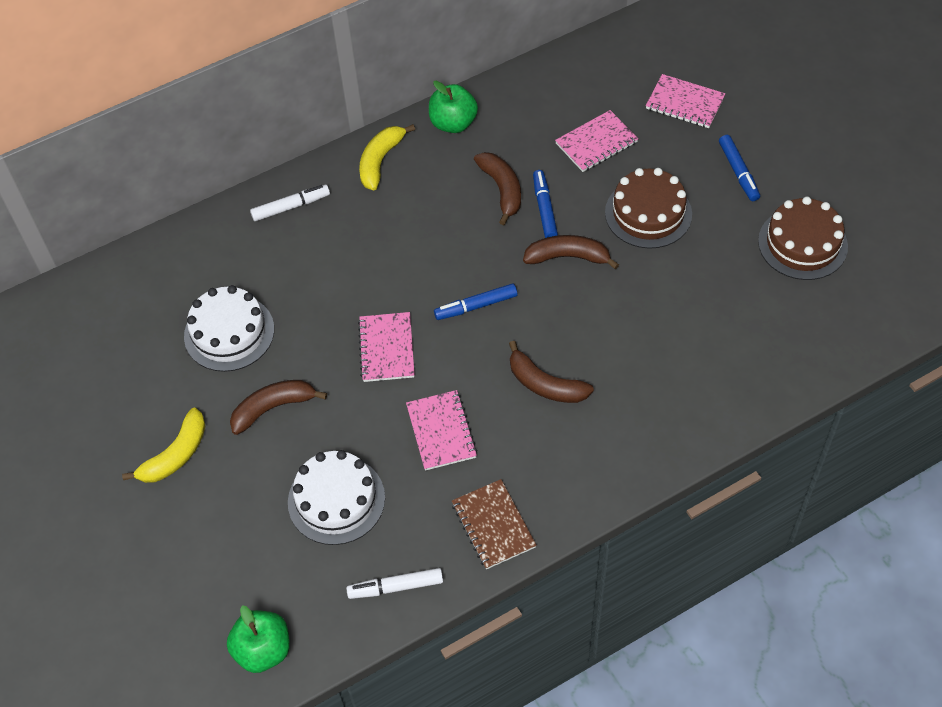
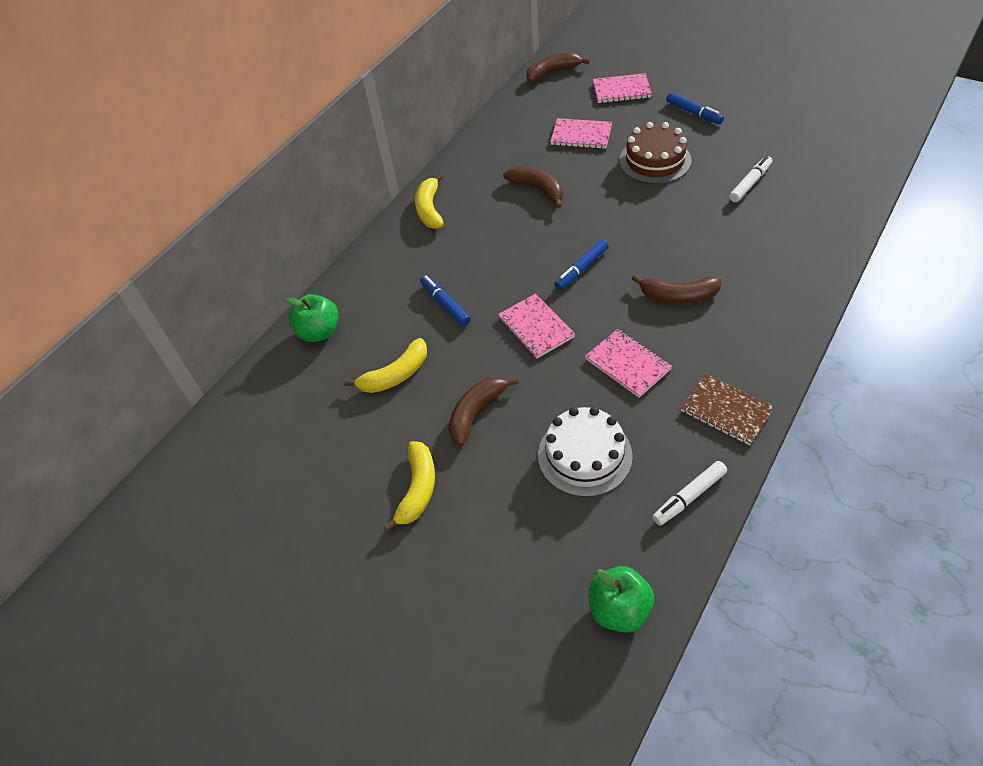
camera: 25 degrees left, 5 degrees down
white cake [184,285,274,372] -> yellow banana [344,338,427,393]
white marker [250,185,330,221] -> white marker moved to [729,156,772,202]
green apple [429,81,478,133] -> green apple moved to [286,294,338,342]
brown banana [523,235,619,269] -> brown banana moved to [526,52,590,82]
blue marker [533,170,558,238] -> blue marker moved to [420,275,471,326]
pink notebook [555,110,638,172] -> pink notebook turned 75 degrees clockwise [550,118,612,149]
brown cake [758,196,848,280] -> none

